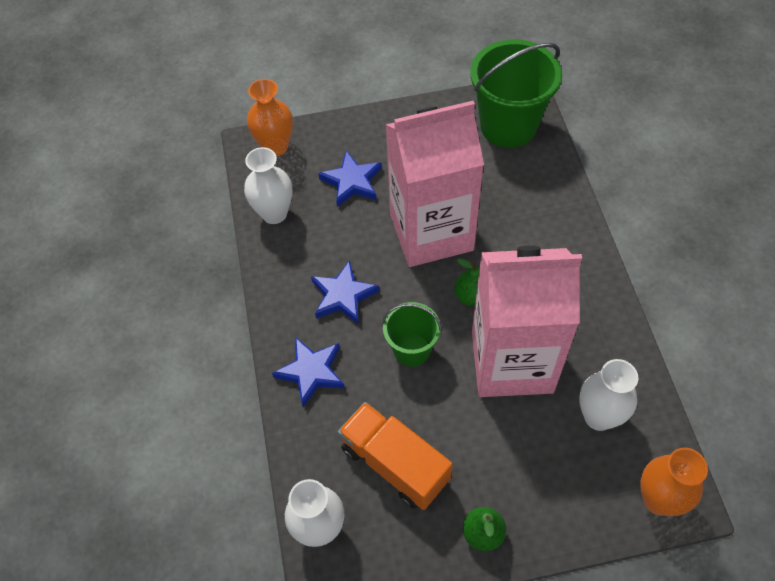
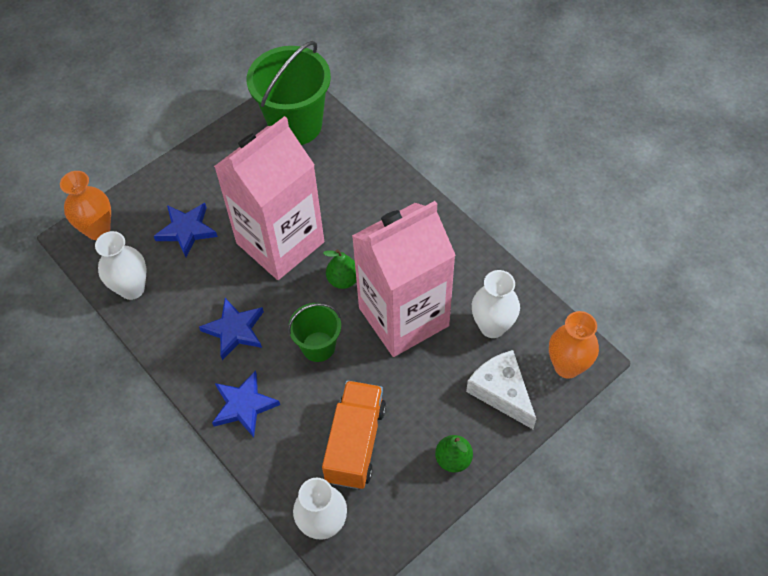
camera: 30 degrees left, 0 degrees up
orange truck [338,402,453,510] -> orange truck turned 90 degrees clockwise [322,381,386,489]
none -> white cheese [466,350,536,429]

